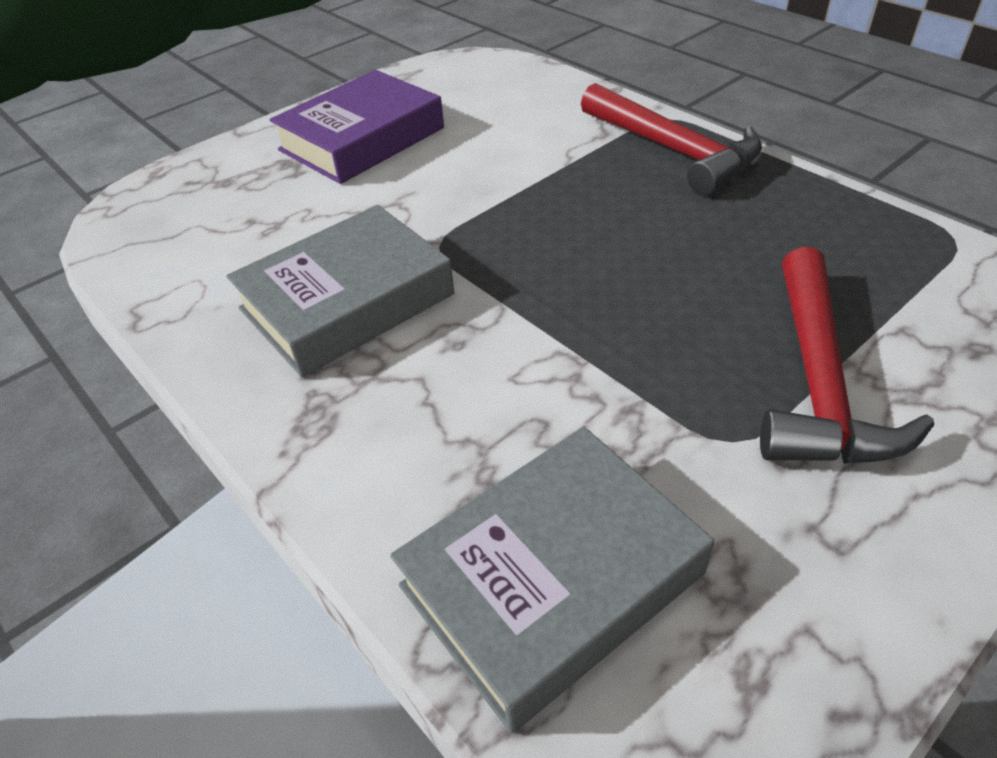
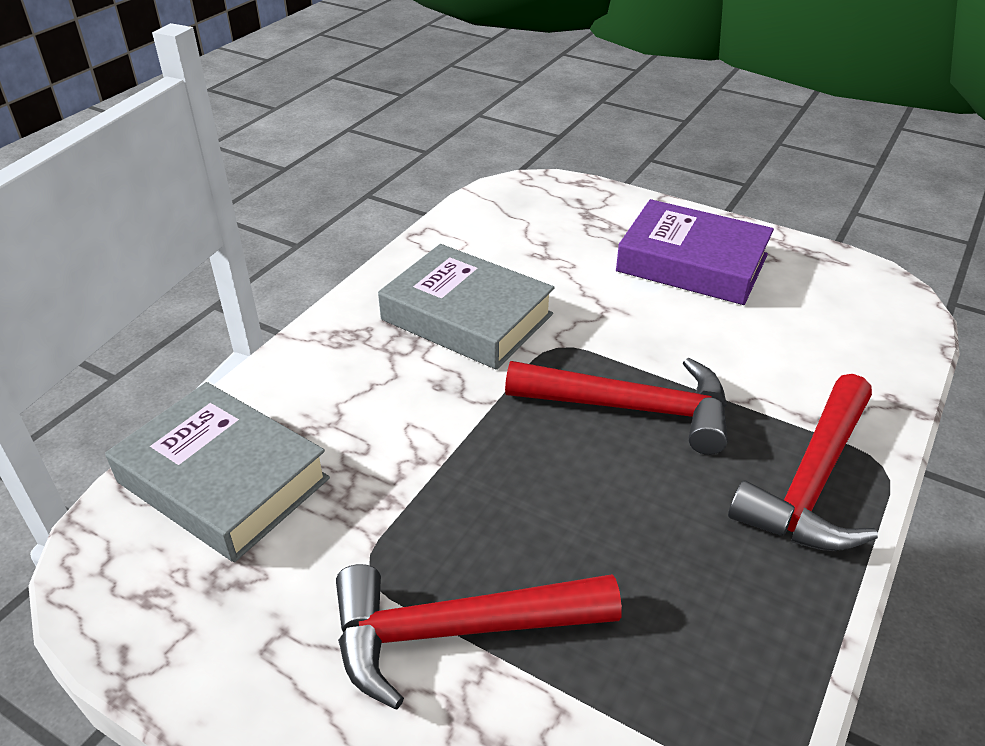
camera: 70 degrees right, 5 degrees down
none -> red hammer [505,358,728,455]

